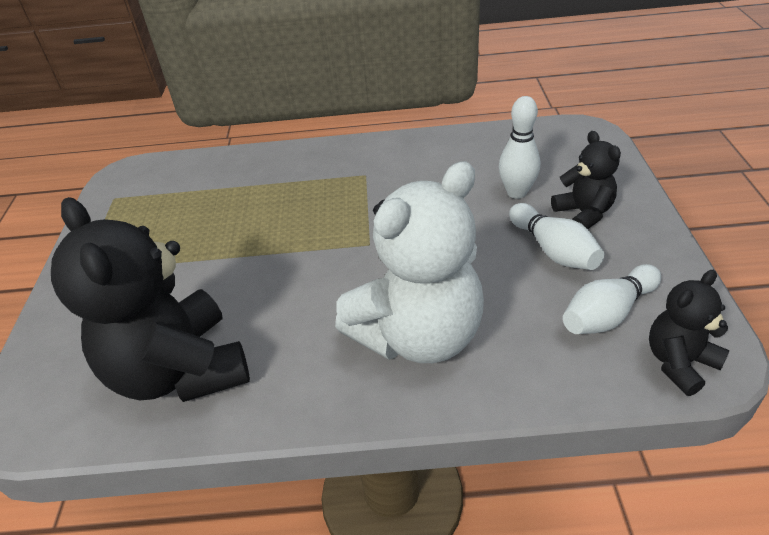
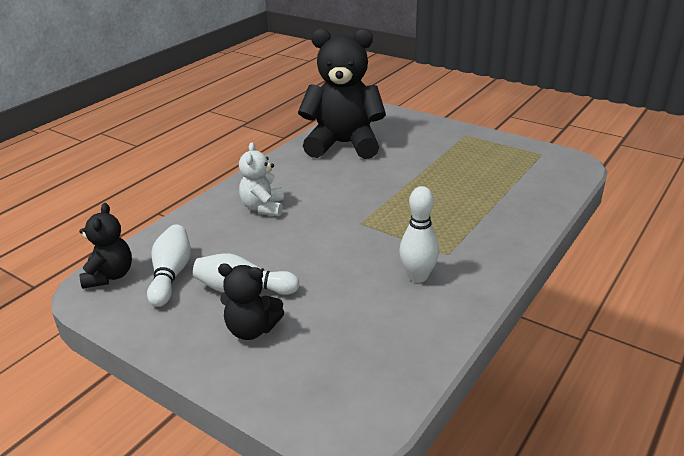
camera: 125 degrees right, 10 degrees down
white teddy bear [335,161,484,363] -> white teddy bear [239,142,284,216], size x0.50
white bowling pin [499,96,540,199] -> white bowling pin moved to [399,186,439,283]

